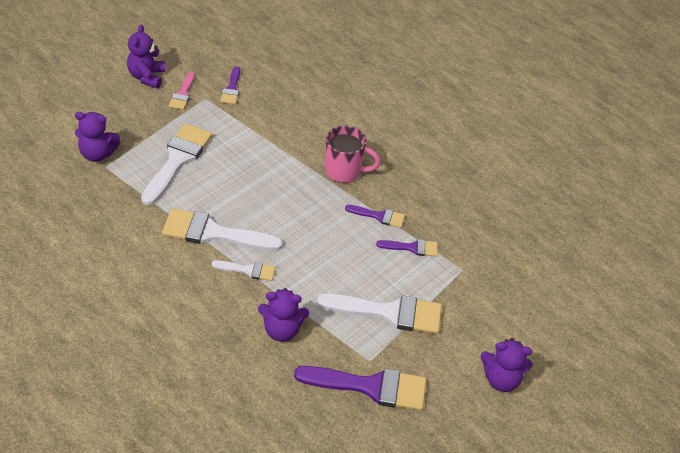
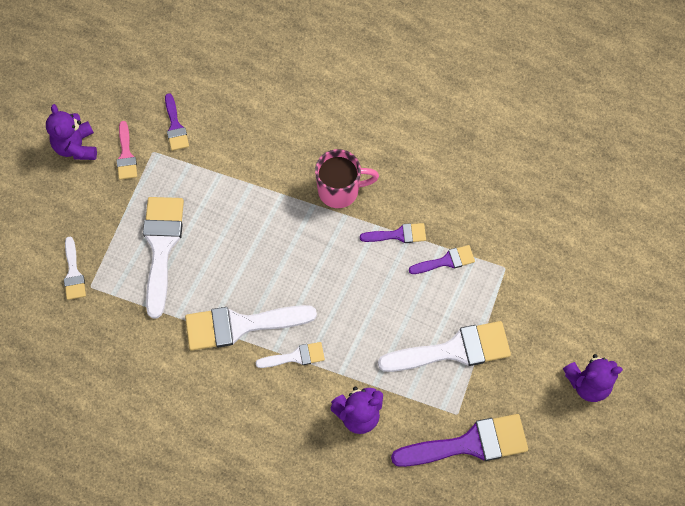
camera: 15 degrees left, 20 degrees up
purple teddy bear [75,112,120,162] -> white brush [64,237,86,300]

